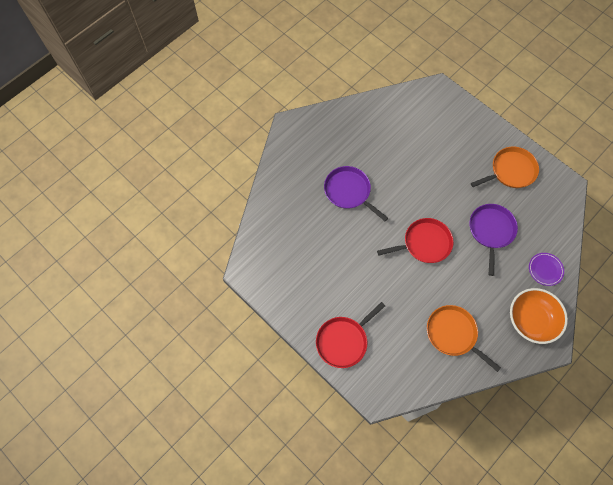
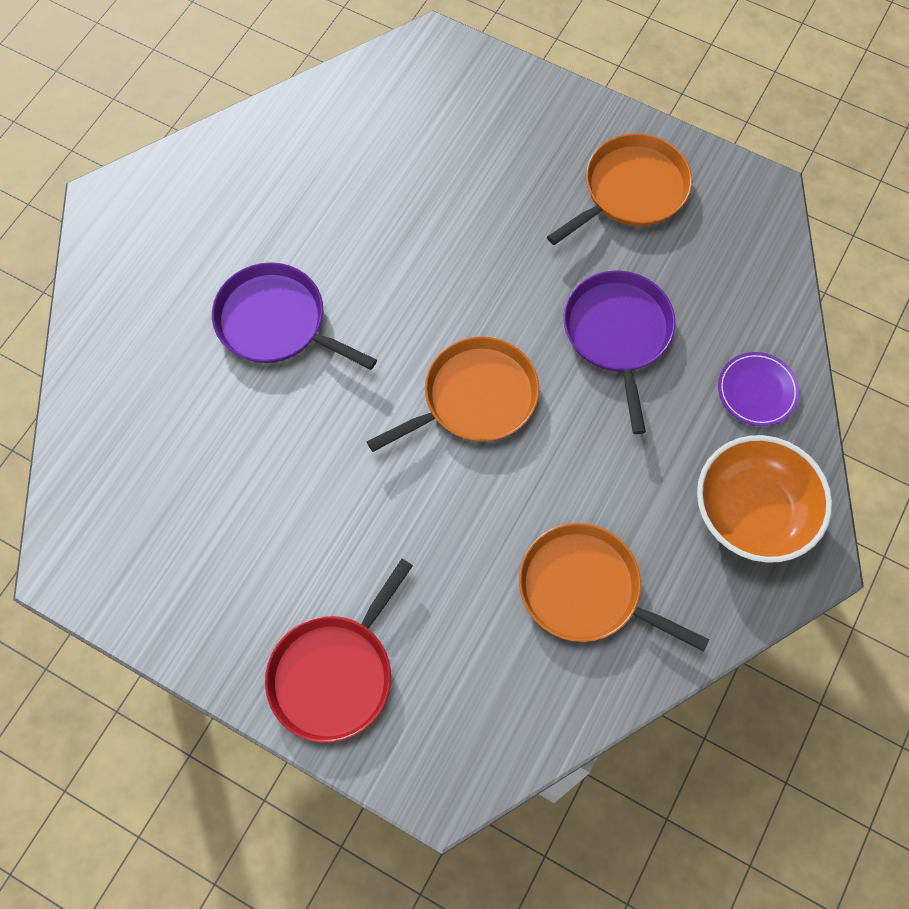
camera: 15 degrees left, 0 degrees up
red pan [377,218,454,263] -> orange pan [367,336,539,452]

